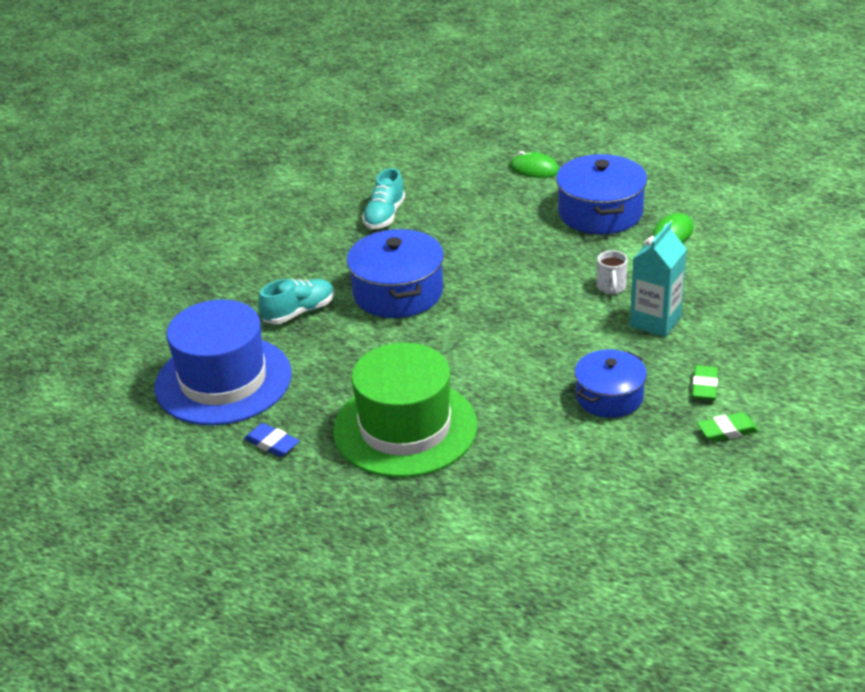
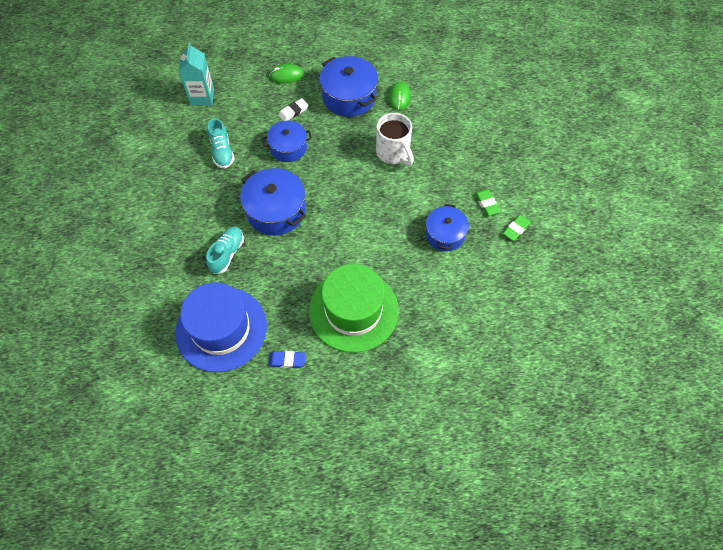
camera: 35 degrees left, 25 degrees up
white mug [597,250,628,294] -> white mug [376,113,414,166], size x1.85
turquoise carton [630,222,687,337] -> turquoise carton moved to [179,42,214,106]
none -> blue pot [262,121,312,162]
none -> white eraser [278,98,309,121]

